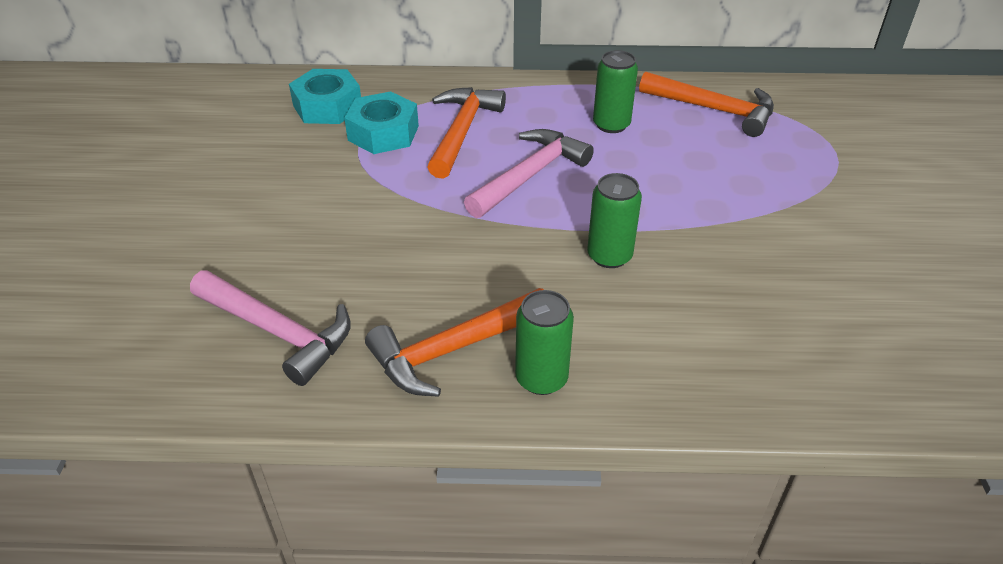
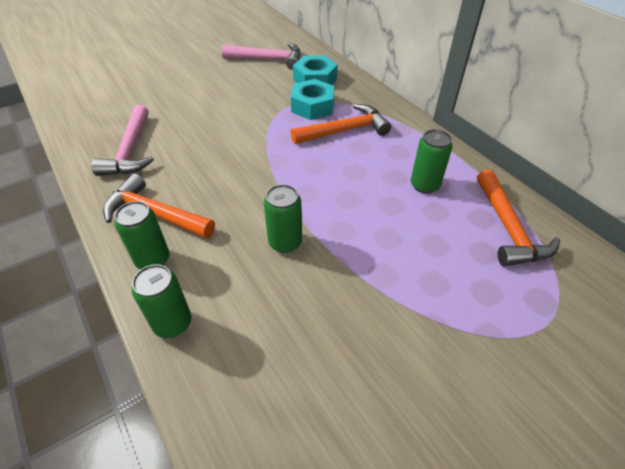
camera: 55 degrees right, 5 degrees up
pink hammer [464,129,594,218] -> pink hammer moved to [222,43,301,70]
none -> green can [132,264,191,338]

